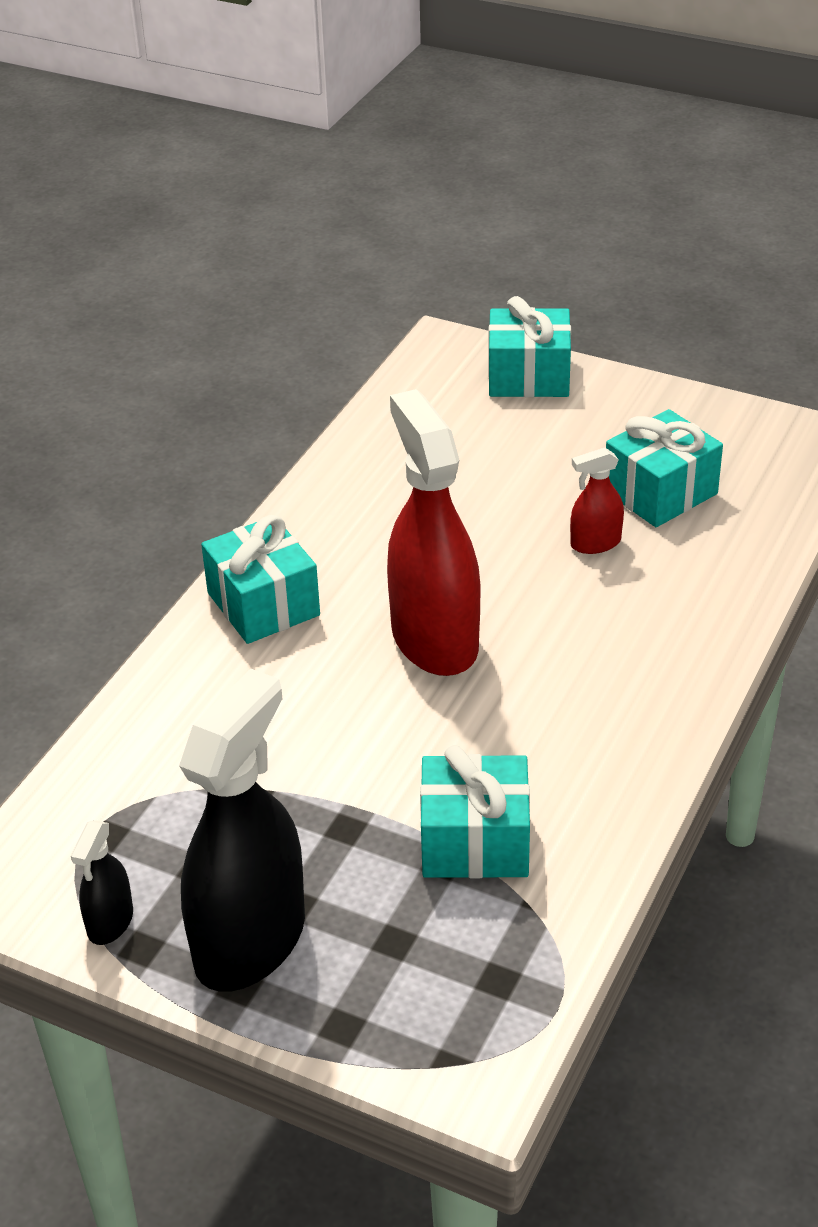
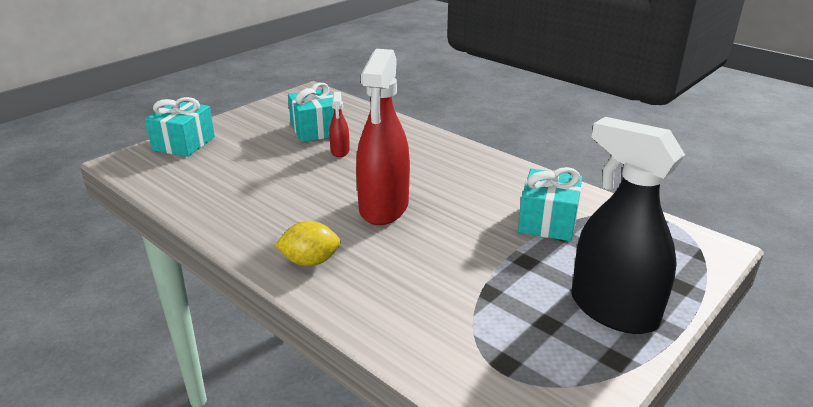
camera: 75 degrees left, 10 degrees down
black spray bottle [71,820,133,945] -> none
turquoise gift [201,515,320,644] -> yellow lemon [274,221,341,266]
red spray bottle [387,389,480,676] -> red spray bottle turned 75 degrees counterclockwise [356,49,410,225]

